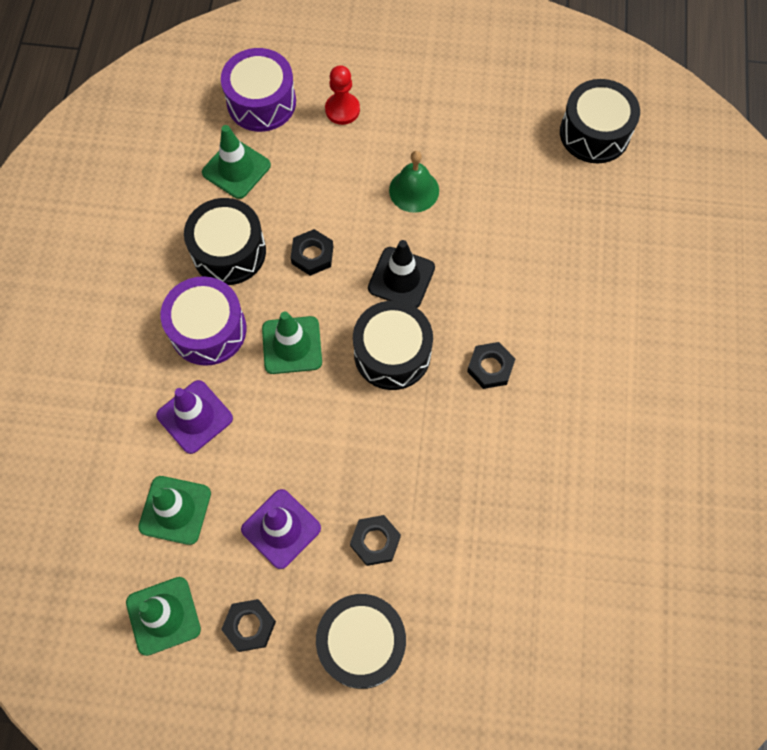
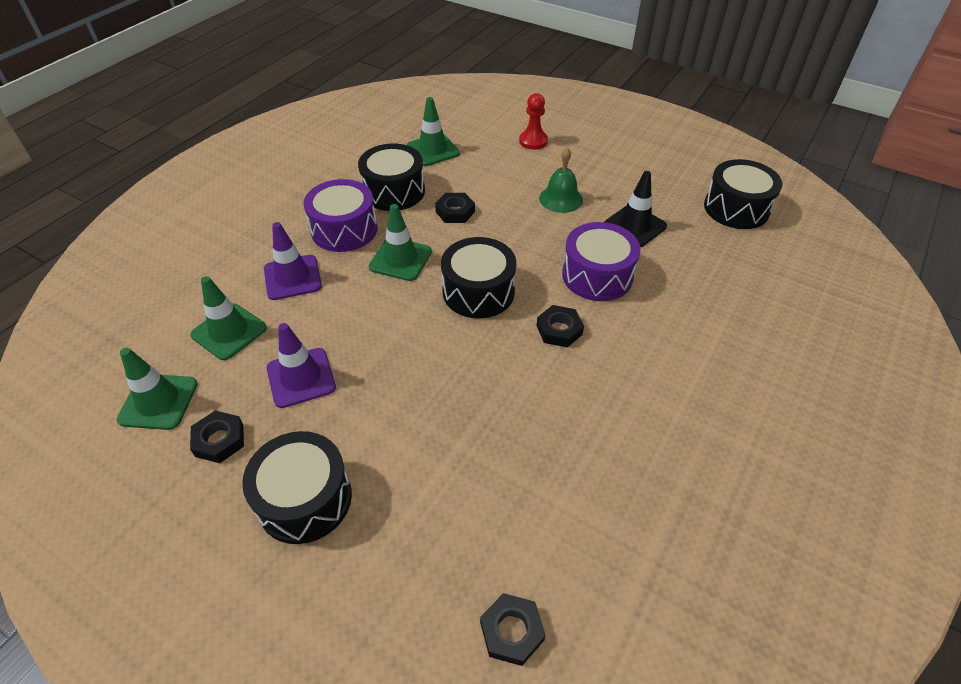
camera: 25 degrees right, 20 degrees down
purple drum [221,48,296,132] -> purple drum moved to [562,222,641,301]
black nut [350,515,401,566] -> black nut moved to [480,593,546,666]
black traffic cone [368,240,435,308] -> black traffic cone moved to [604,171,667,247]

